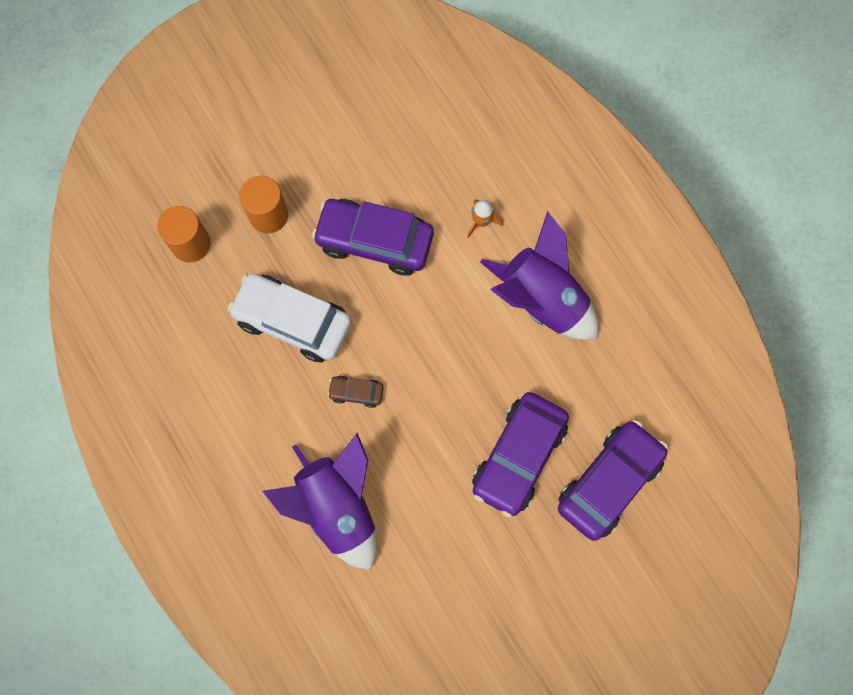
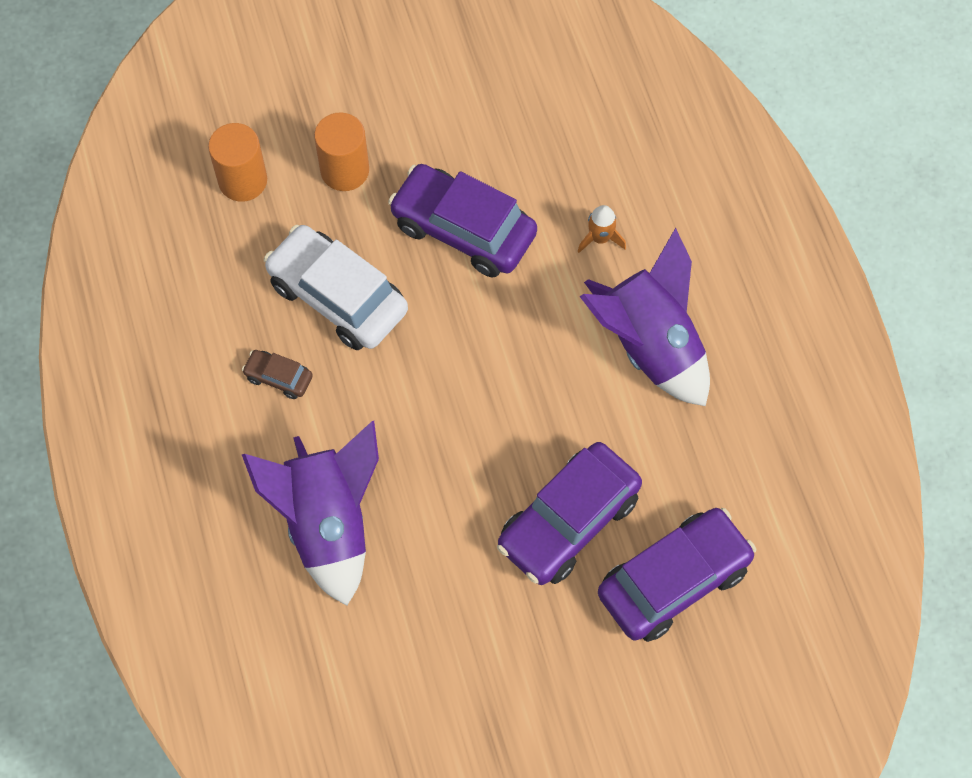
camera: 15 degrees right, 10 degrees down
brown car [328,376,383,408] -> brown car moved to [242,350,313,399]

